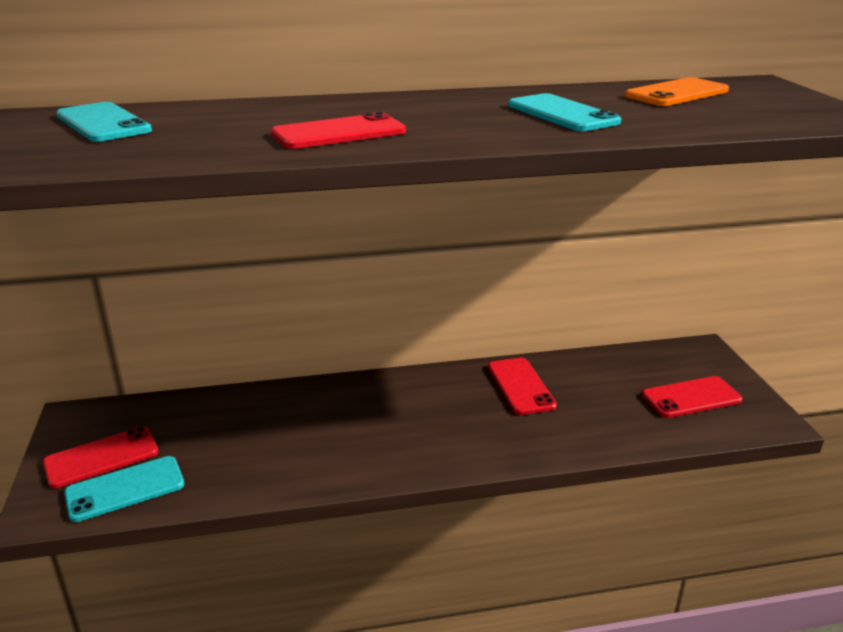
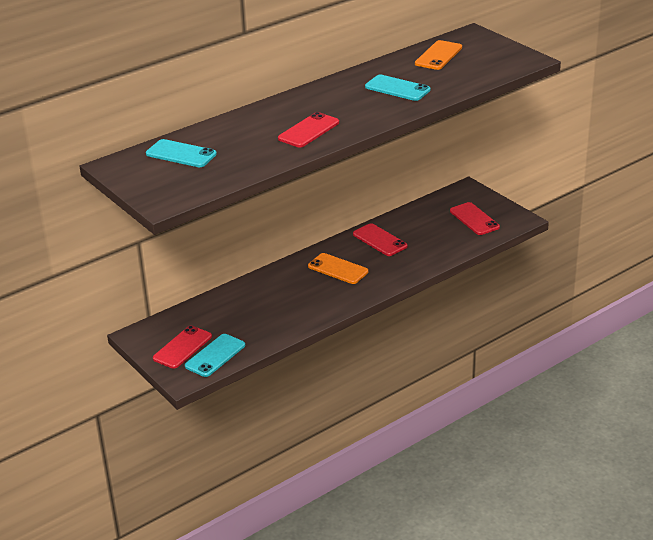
camera: 25 degrees left, 5 degrees up
red phone [642,376,743,418] -> red phone turned 75 degrees counterclockwise [450,202,500,235]
none -> orange phone [308,253,368,284]

